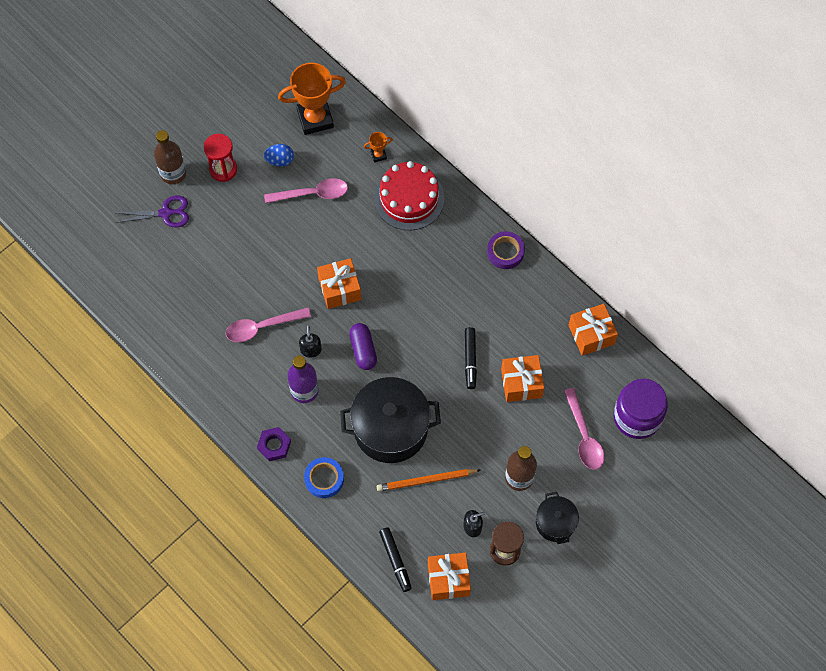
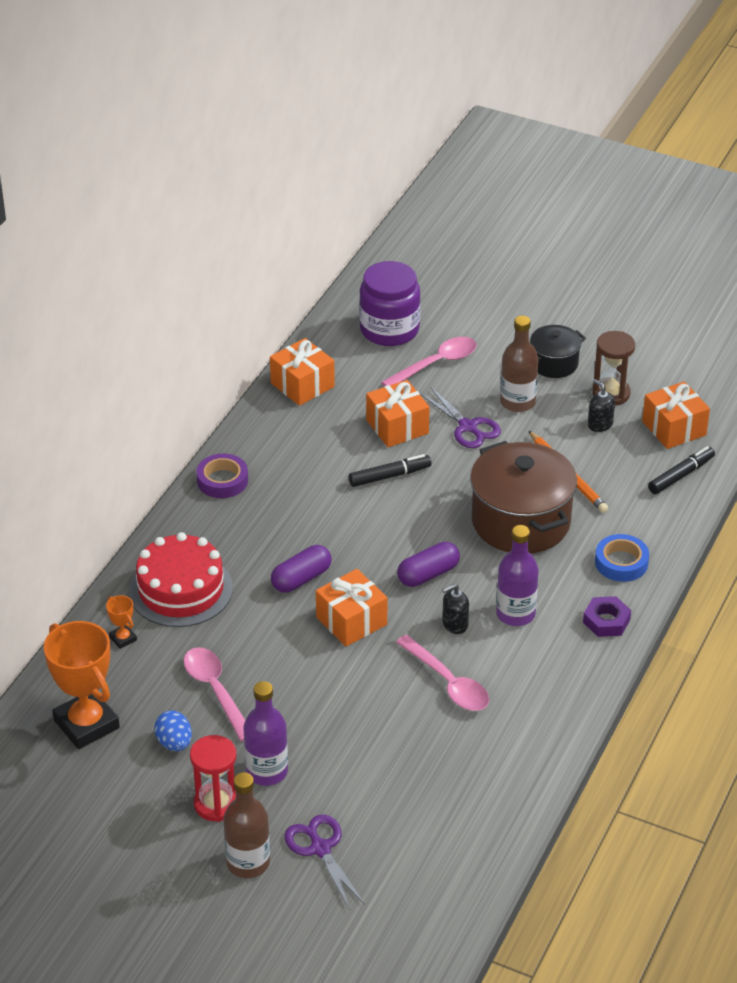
camera: 110 degrees left, 25 degrees down
black pot [340,377,441,463] -> brown pot [470,441,577,554]
none -> purple bottle [243,681,288,786]
none -> purple capsule [271,545,332,593]
none -> purple scissors [420,387,501,448]

